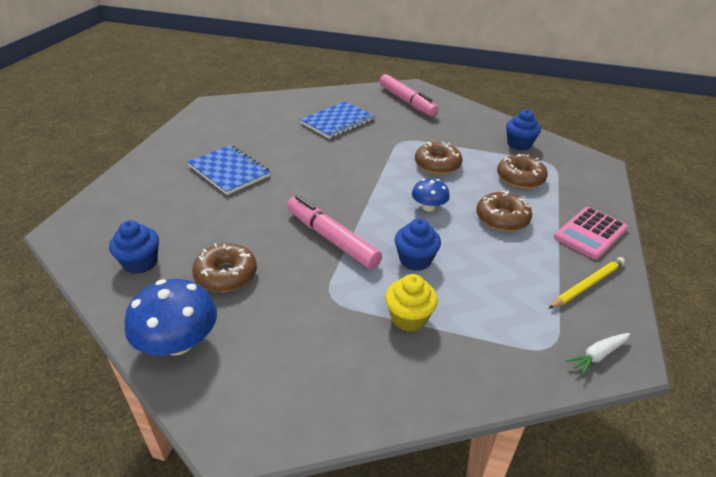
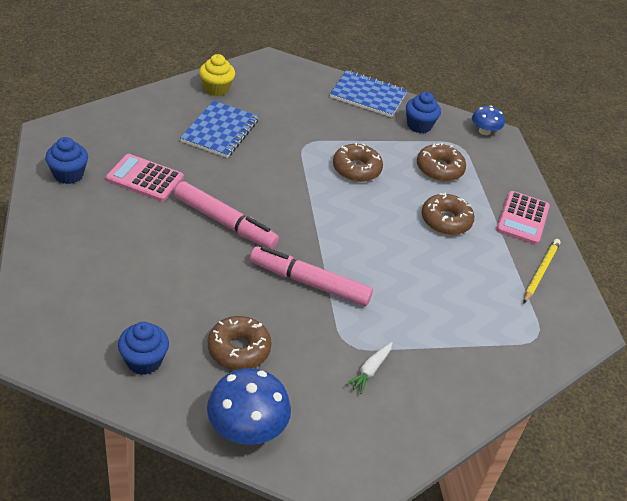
camera: 30 degrees left, 5 degrees up
blue notebook [188,145,270,195] -> blue notebook moved to [330,70,407,118]
pink marker [379,74,438,116] -> pink marker moved to [174,181,279,249]
yellow cupcake [385,274,438,332] -> yellow cupcake moved to [199,54,235,96]
blue cupcake [395,218,441,271] -> blue cupcake moved to [45,137,88,184]
blue mushroom [412,179,450,212] -> blue mushroom moved to [472,106,505,135]
white carrot [565,333,630,376] -> white carrot moved to [346,342,392,394]
none -> pink calculator [106,154,184,202]

